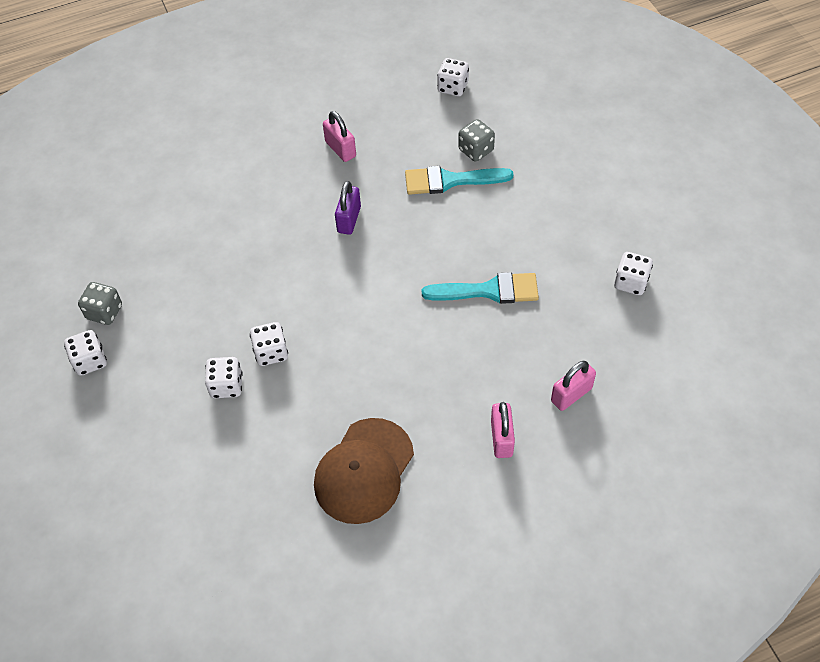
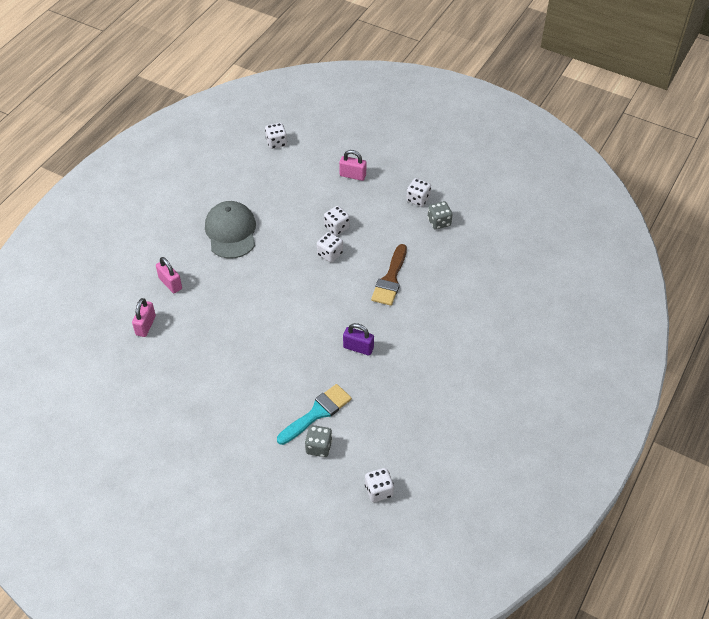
camera: 140 degrees right, 5 degrees down
brown cap [314,418,414,524] -> grey cap [205,201,256,259]
pink padlock [323,111,356,162] -> pink padlock moved to [339,150,366,181]
purple padlock [335,181,361,235] -> purple padlock turned 45 degrees counterclockwise [343,323,374,355]
turquoise brush [422,272,539,304] -> none
white dice [614,252,653,295] -> white dice moved to [265,123,287,149]
none -> brown brush [371,244,407,306]

